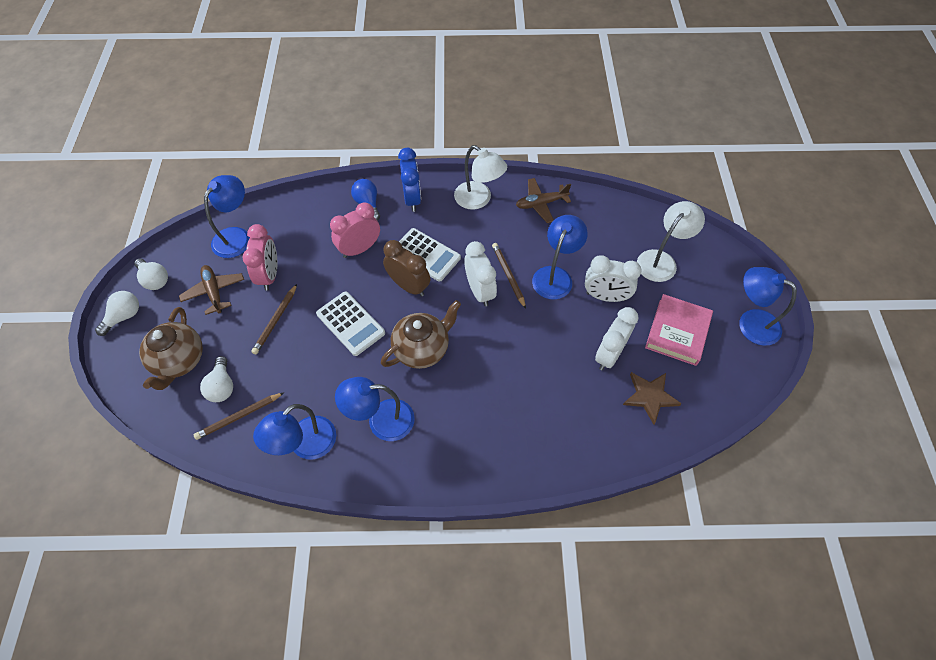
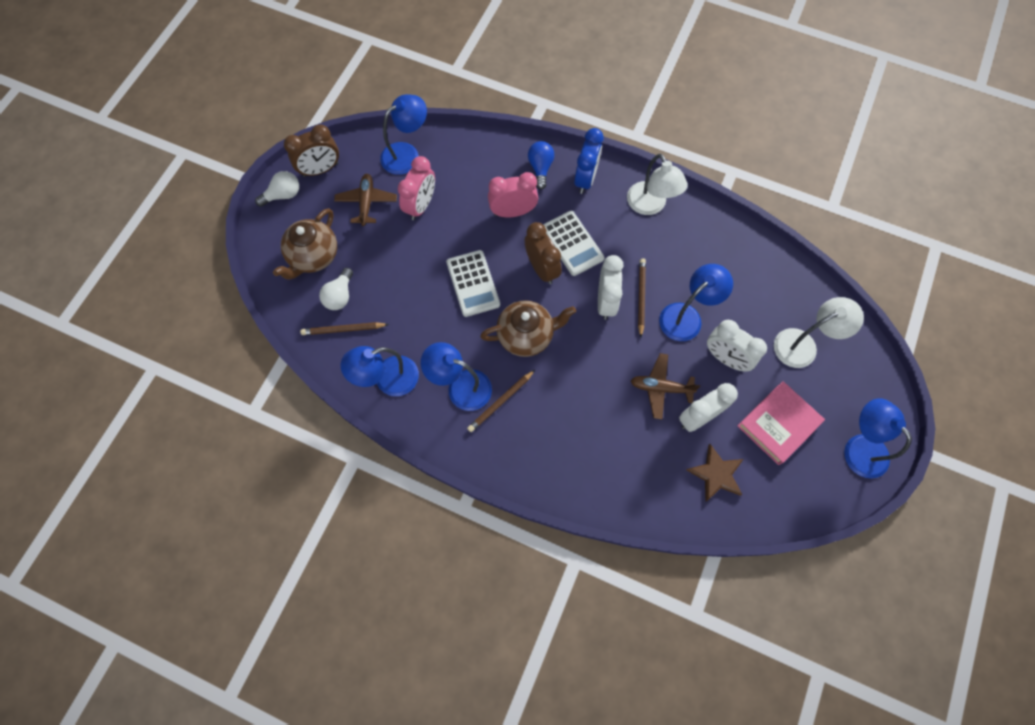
camera: 25 degrees right, 10 degrees up
white light bulb [134,258,168,290] -> brown clock [284,124,339,177]
brown pencil [251,284,297,355] -> brown pencil moved to [467,370,535,432]
brown plane [516,178,571,223] -> brown plane moved to [631,353,700,419]

